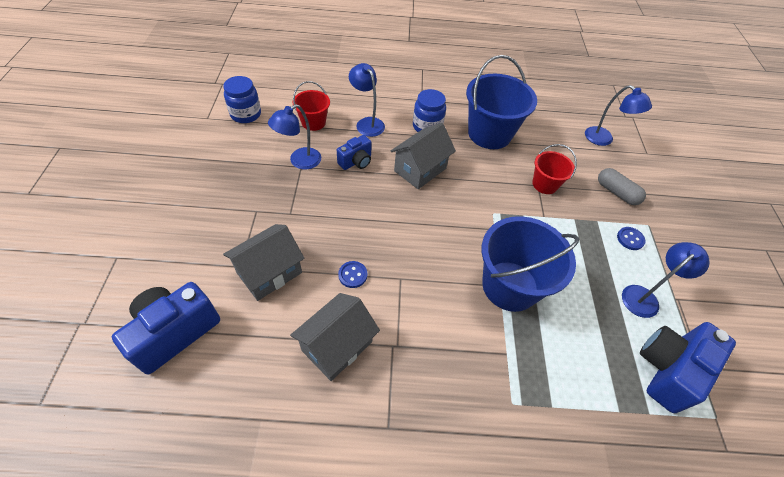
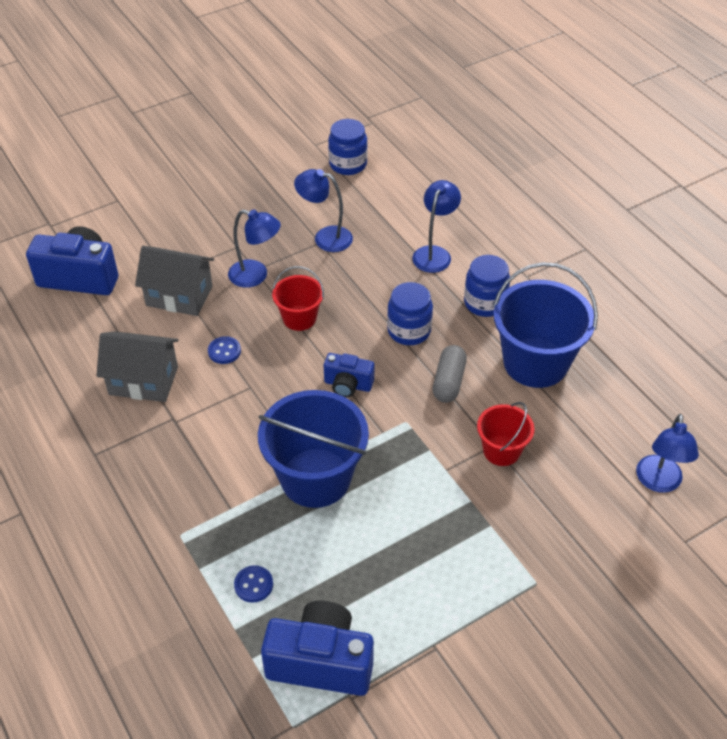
camera: 60 degrees right, 5 degrees down
red bucket [293,81,330,131] -> red bucket moved to [272,266,324,331]
blue camera [337,135,372,170] -> blue camera moved to [324,353,374,397]
grey house [391,123,456,189] -> blue jar [387,282,433,345]
grey capsule [598,168,646,205] -> grey capsule moved to [432,345,467,403]
blue button [617,227,646,250] -> blue button moved to [234,565,273,603]
blue lamp [622,242,710,318] -> blue lamp moved to [228,209,281,288]

